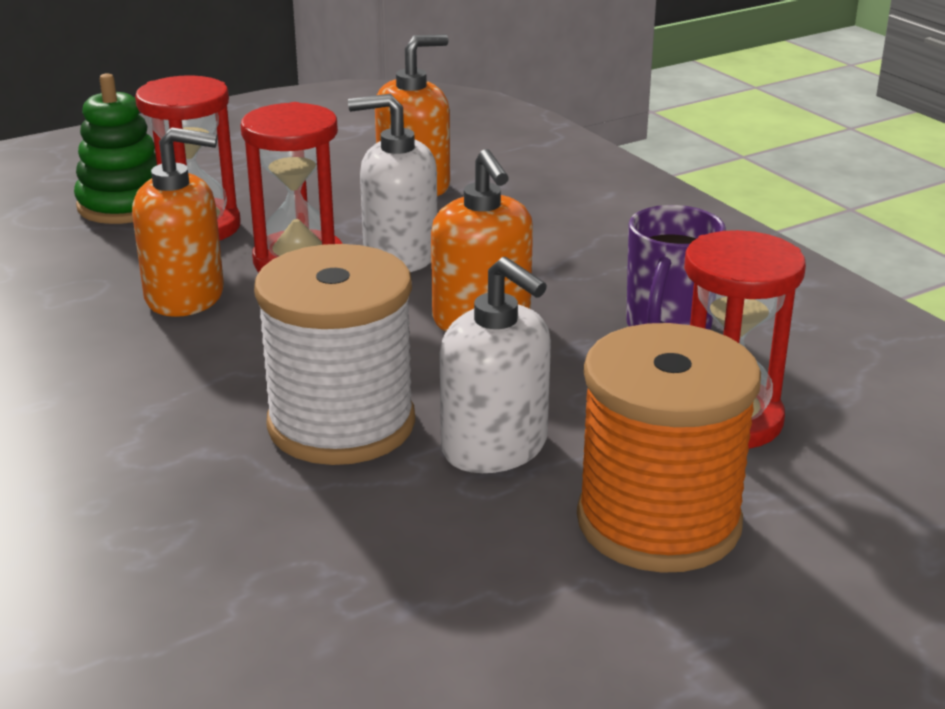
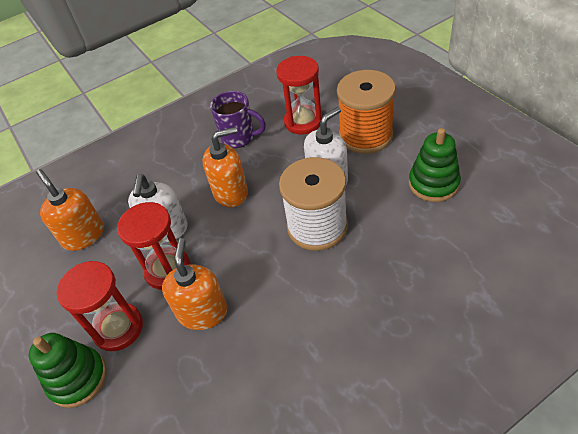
camera: 85 degrees left, 20 degrees up
none -> green stacking toy [409,128,461,202]

